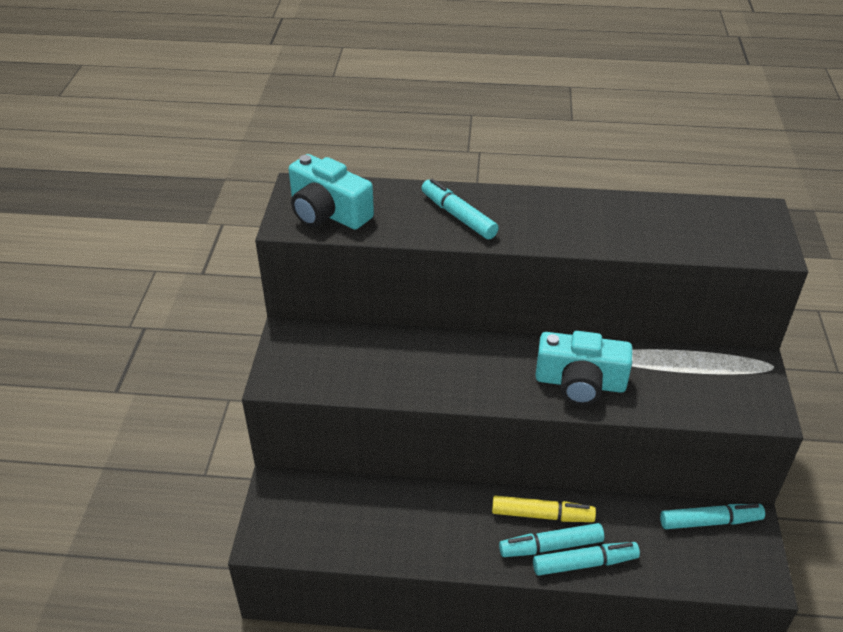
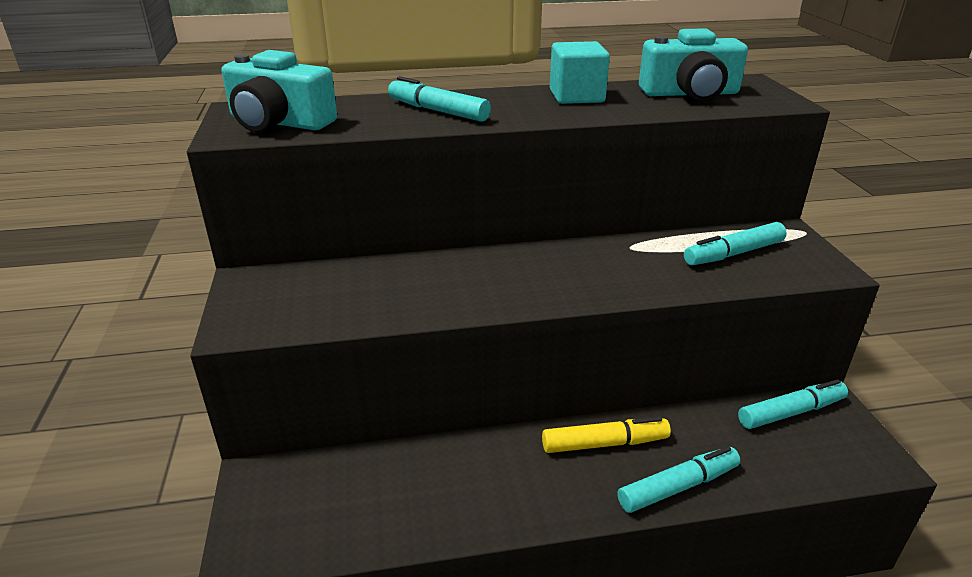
camera: 15 degrees left, 10 degrees down
turquoise marker [499,523,604,557] -> turquoise marker moved to [684,222,787,265]
turquoise camera [535,331,633,405] -> turquoise camera moved to [639,28,748,102]
none -> turquoise cube [550,41,610,104]

